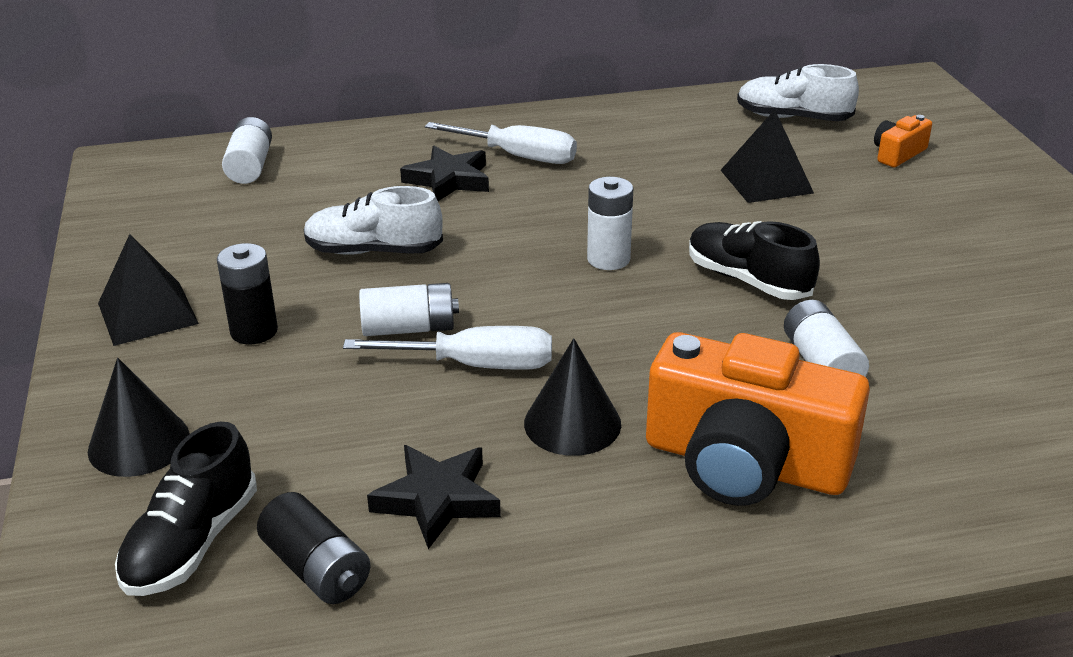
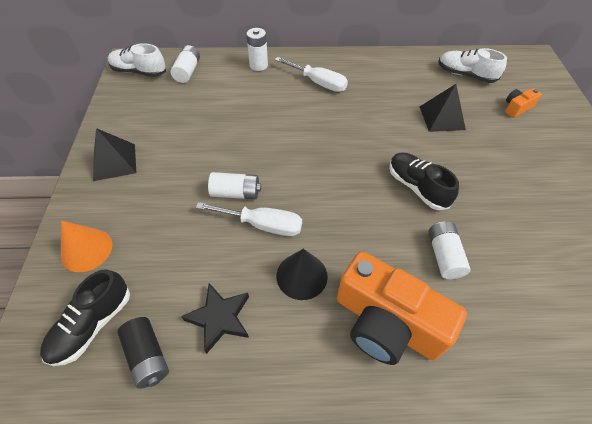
camera: 10 degrees right, 20 degrees up
black cone [88,358,190,477] -> orange cone [61,220,112,272]
black battery [217,243,278,344] -> none
white shoe [304,186,443,255] -> white shoe moved to [108,43,166,77]
black star [400,146,489,201] -> none
white battery [587,177,633,270] -> white battery moved to [246,28,268,71]

